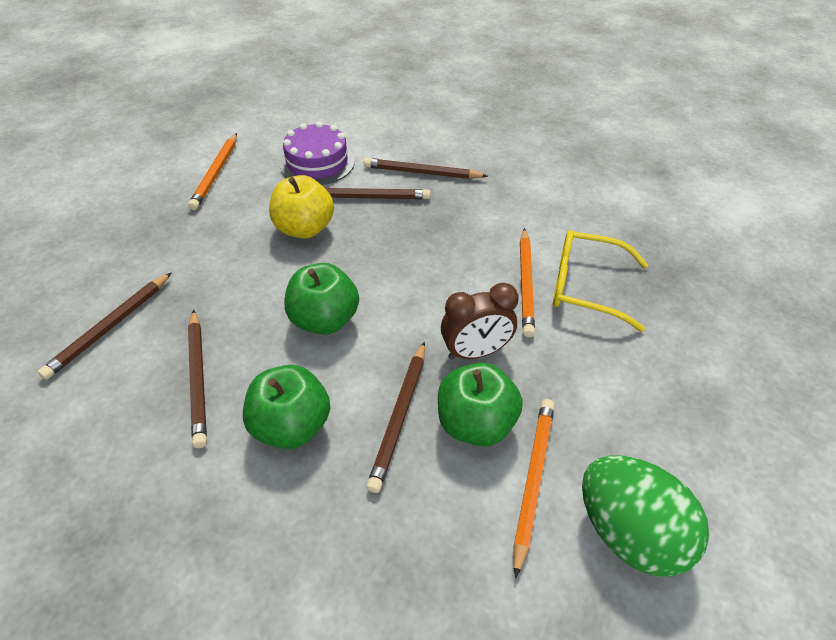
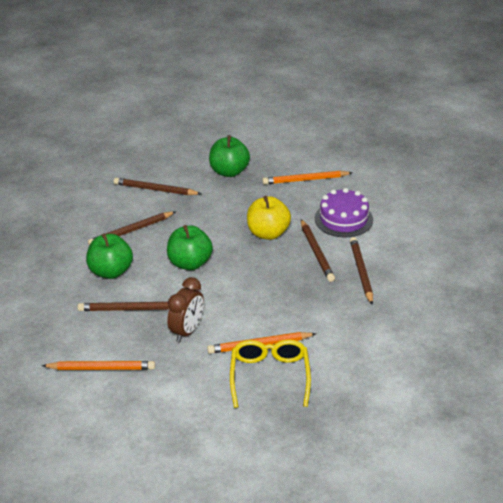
camera: 75 degrees right, 10 degrees down
green apple [438,363,523,446] -> green apple moved to [209,135,250,177]
brown clock [441,283,519,360] -> brown clock turned 120 degrees counterclockwise [167,277,204,342]
green egg [582,455,709,577] -> none

